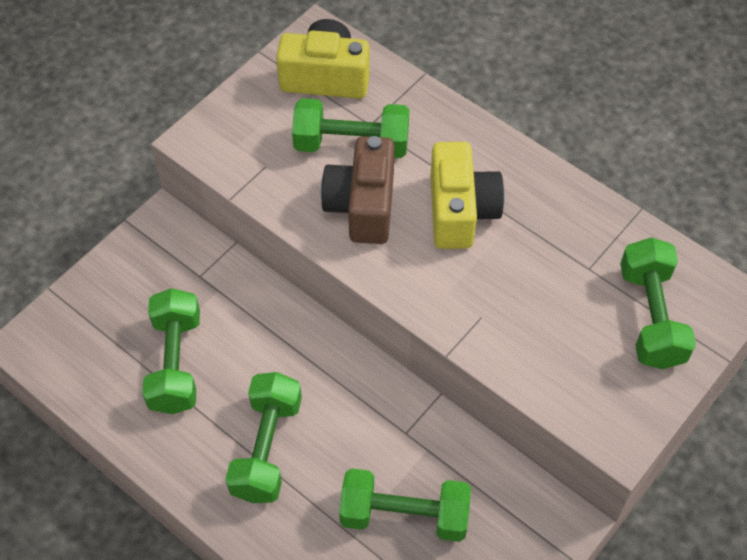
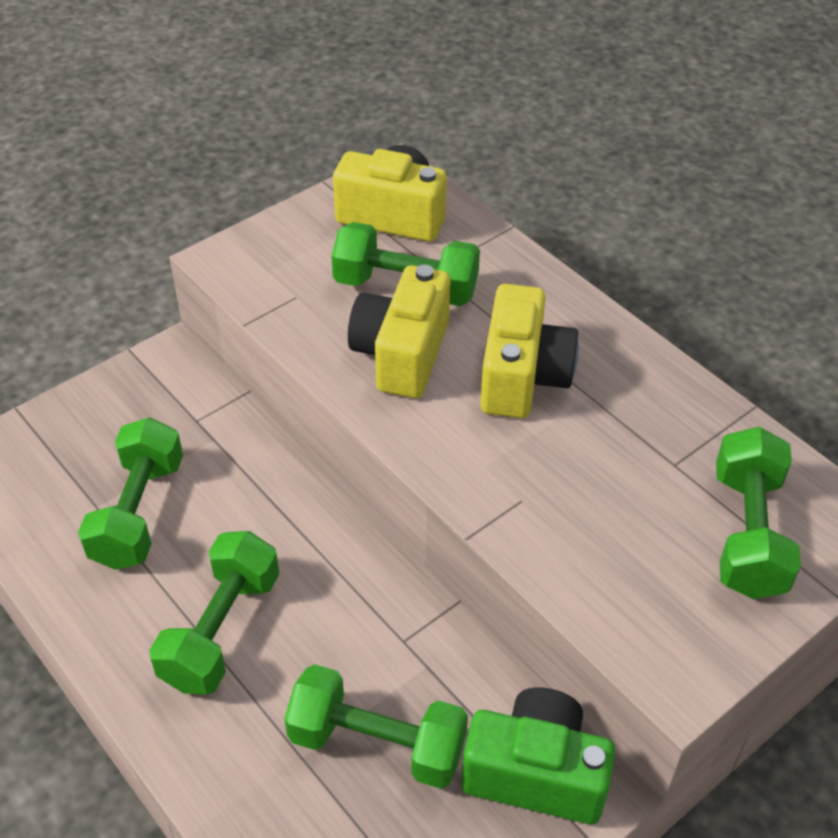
camera: 10 degrees right, 10 degrees down
brown camera [321,136,395,244] -> yellow camera [348,265,450,398]
none -> green camera [461,687,615,824]

